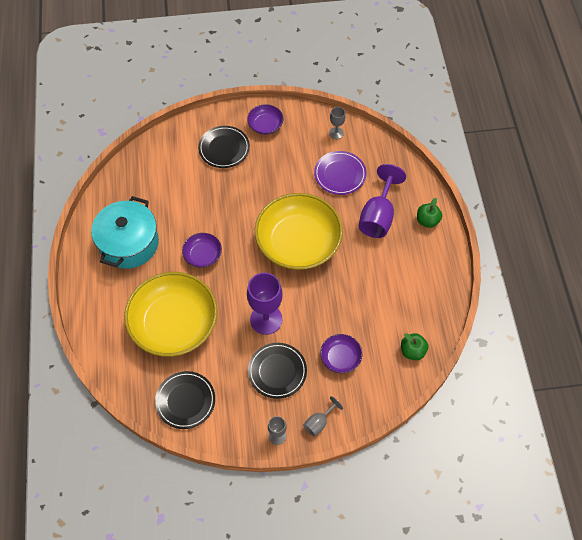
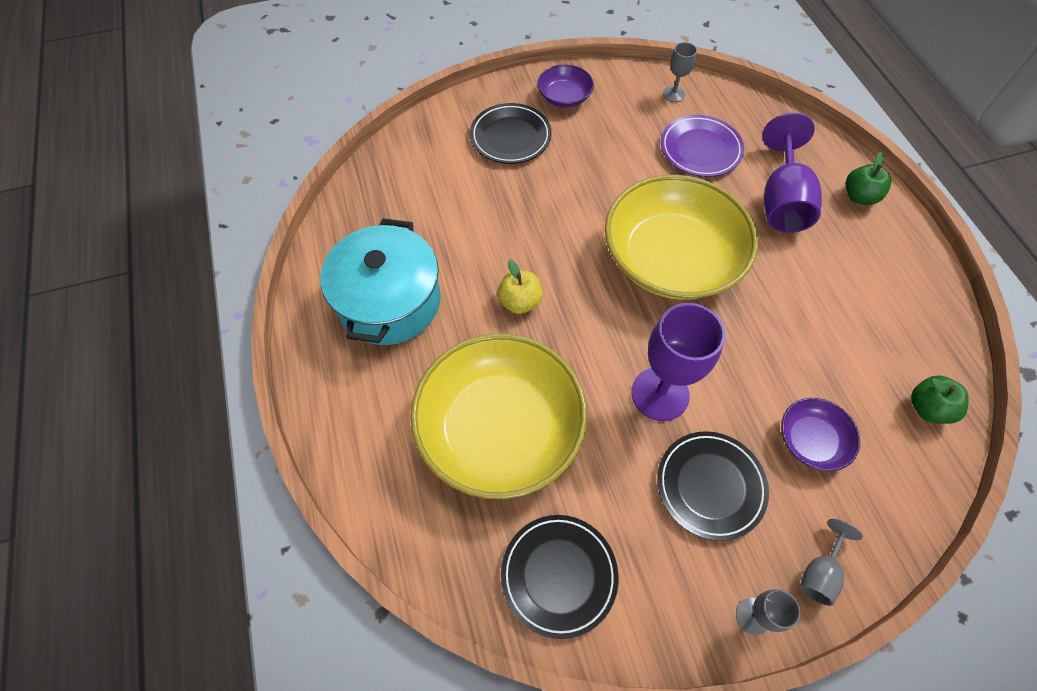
camera: 10 degrees left, 0 degrees up
purple bowl [182,233,222,267] -> yellow apple [497,260,543,314]

